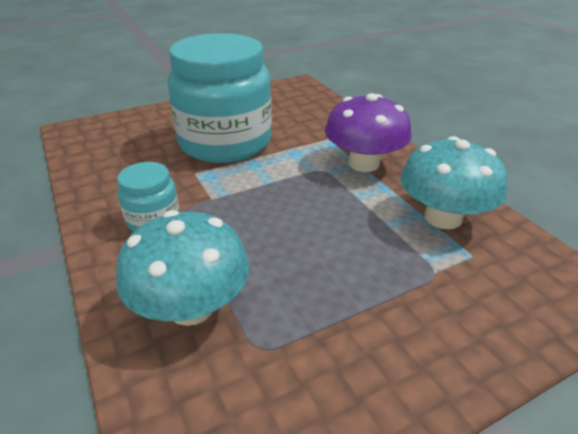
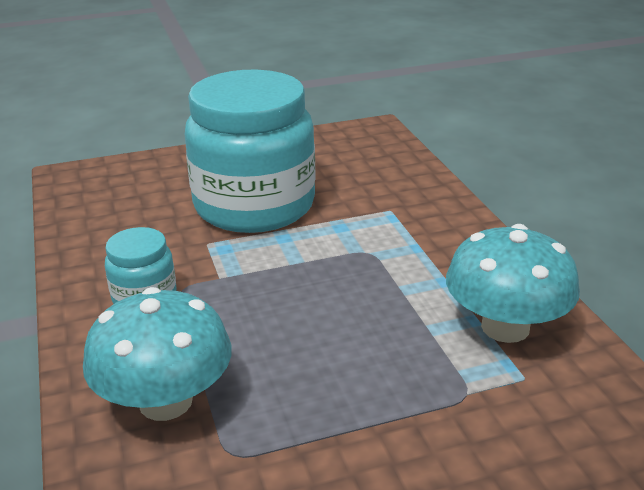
camera: 10 degrees right, 5 degrees down
purple mushroom [325,93,412,172] -> none

